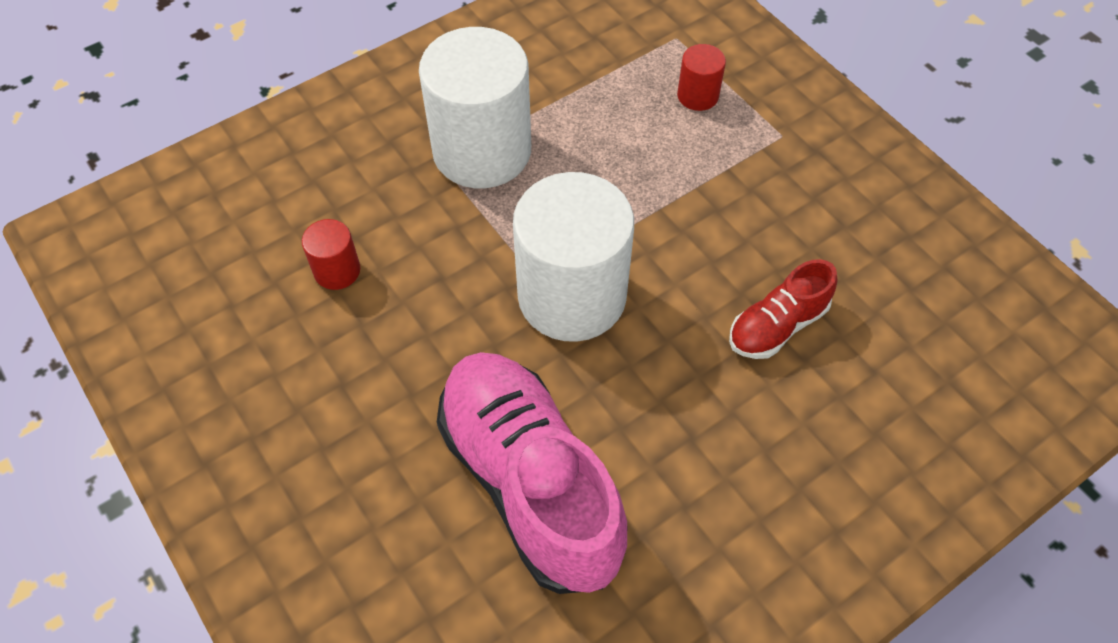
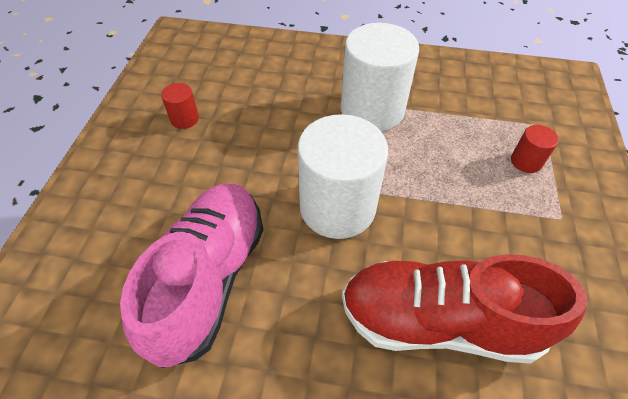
camera: 45 degrees right, 5 degrees down
red cylinder [302,219,360,290] -> red cylinder moved to [161,83,199,129]
red shoe [729,259,837,359] -> red shoe [342,255,587,364], size x2.00

